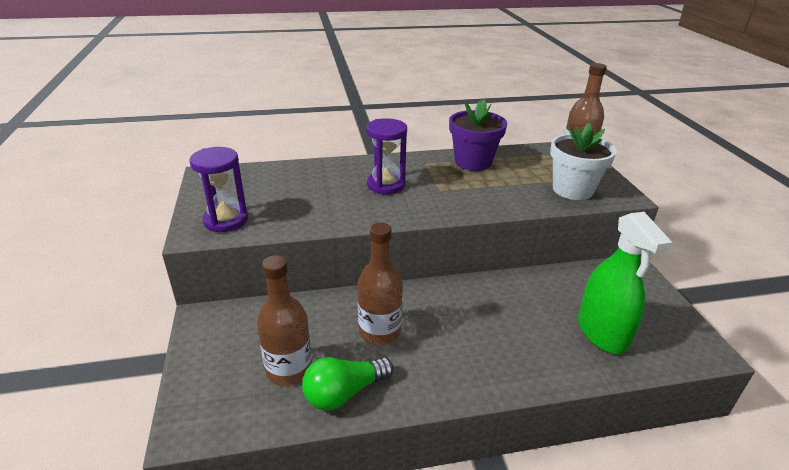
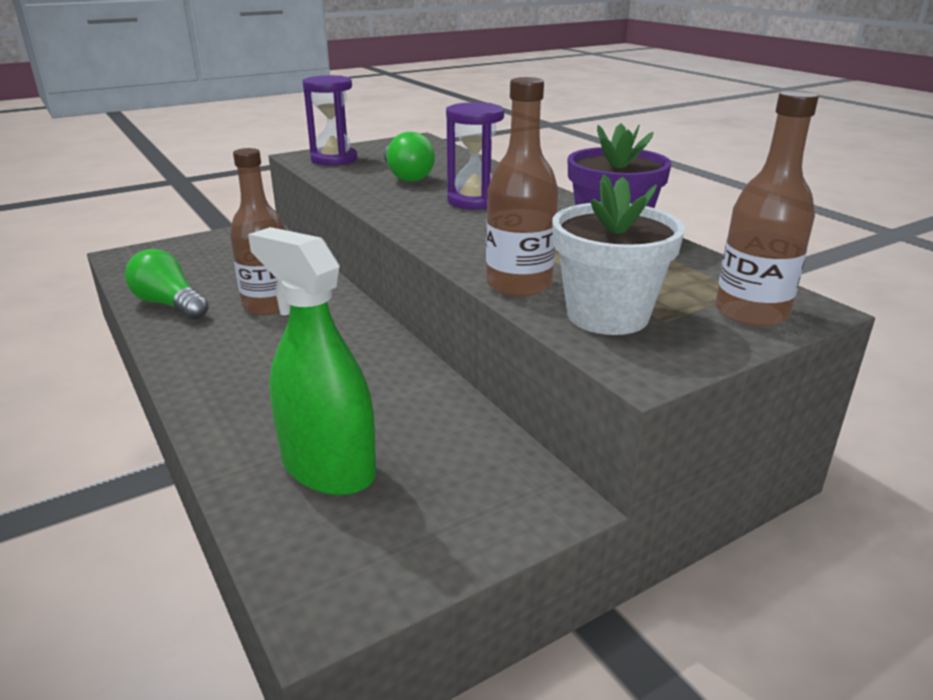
camera: 70 degrees right, 5 degrees down
brown bottle [257,255,312,386] -> brown bottle moved to [486,77,558,297]
green spray bottle [578,212,673,354] -> green spray bottle turned 75 degrees clockwise [248,227,376,496]
none -> green light bulb [384,132,435,182]

